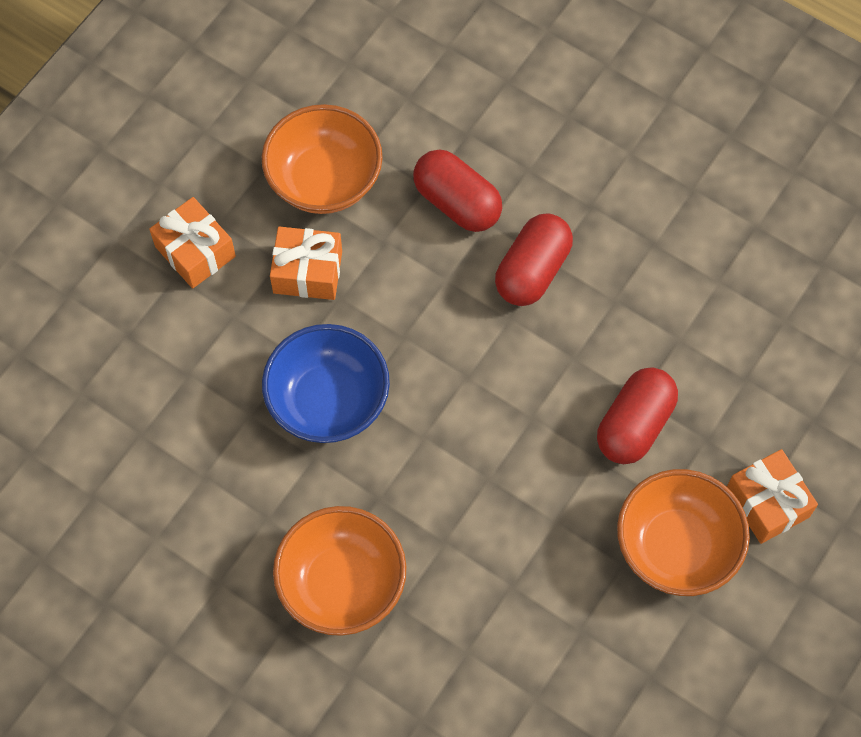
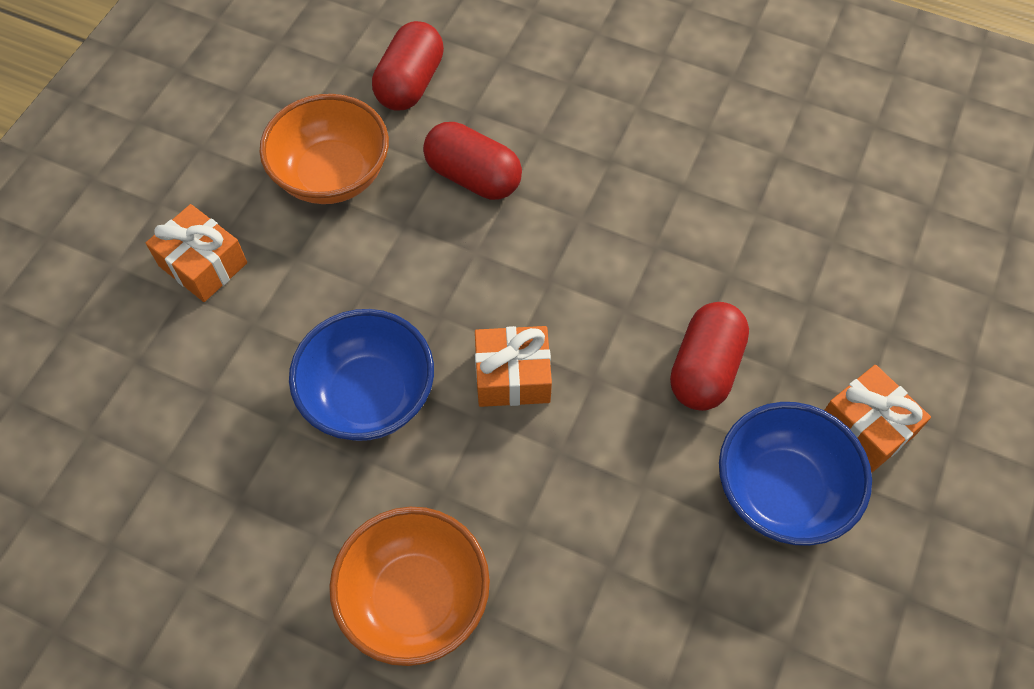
camera: 10 degrees left, 5 degrees down
orange gift [270,227,342,300] -> orange gift moved to [475,326,552,407]
red capsule [495,214,573,306] -> red capsule moved to [372,21,444,111]
orange bowl [617,469,750,596] -> blue bowl [719,402,872,546]

